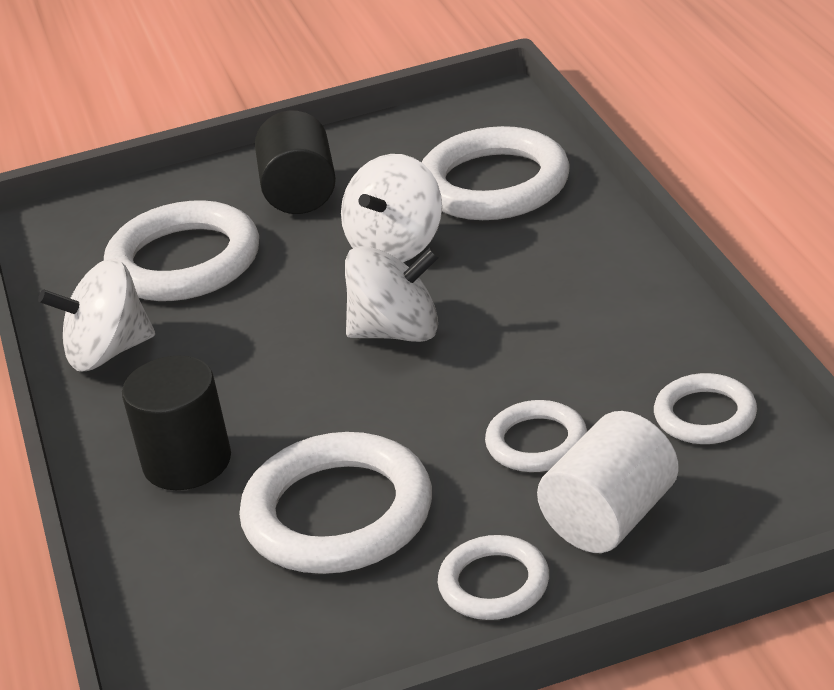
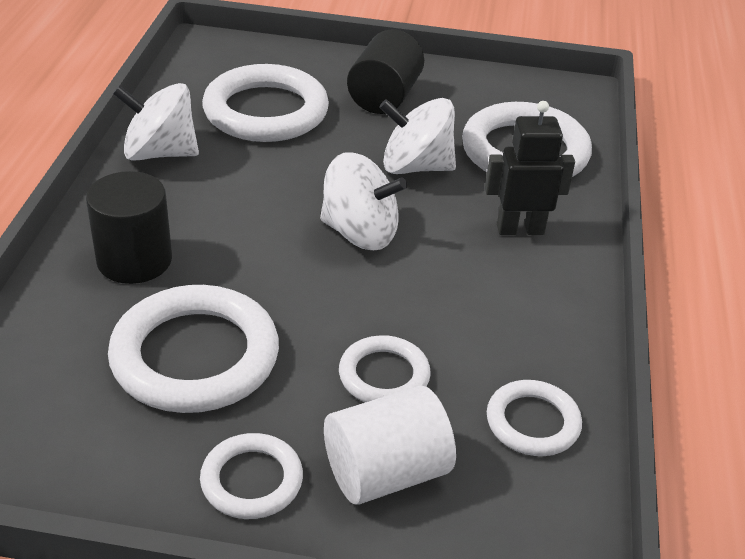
camera: 20 degrees right, 5 degrees up
white spinning top [341,154,442,262] -> white spinning top turned 45 degrees clockwise [379,98,456,174]
none -> black robot [485,101,575,235]

